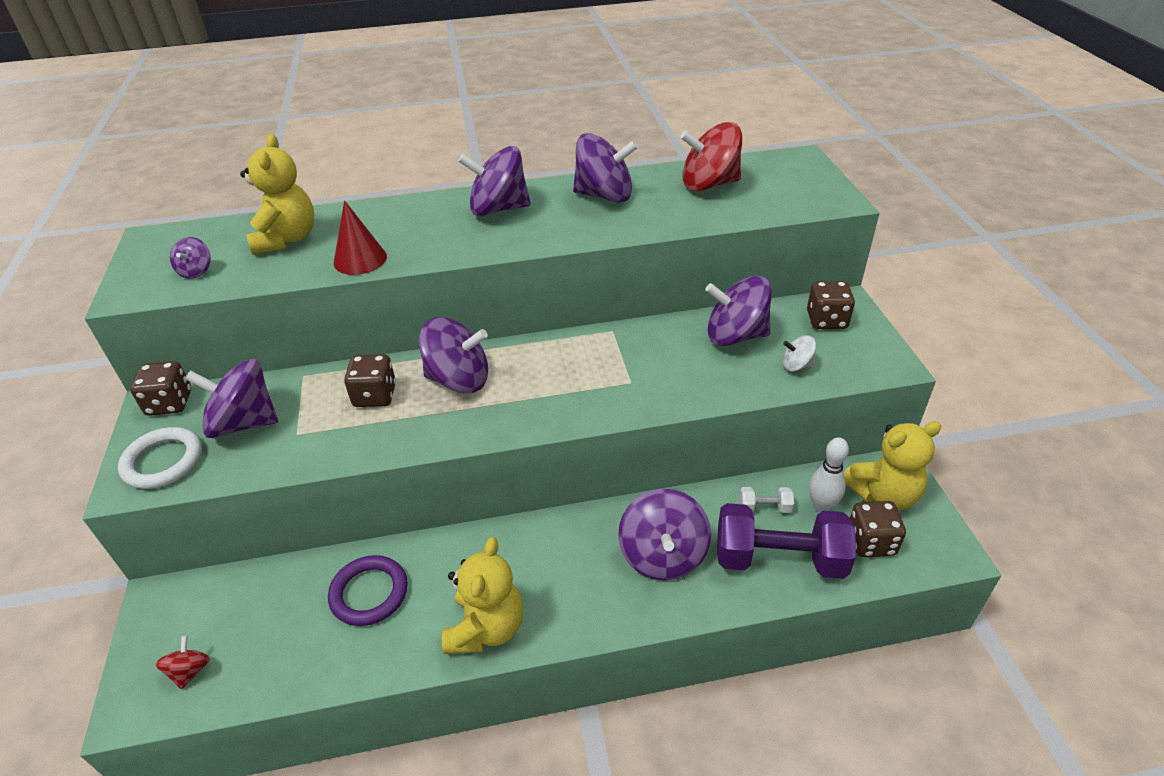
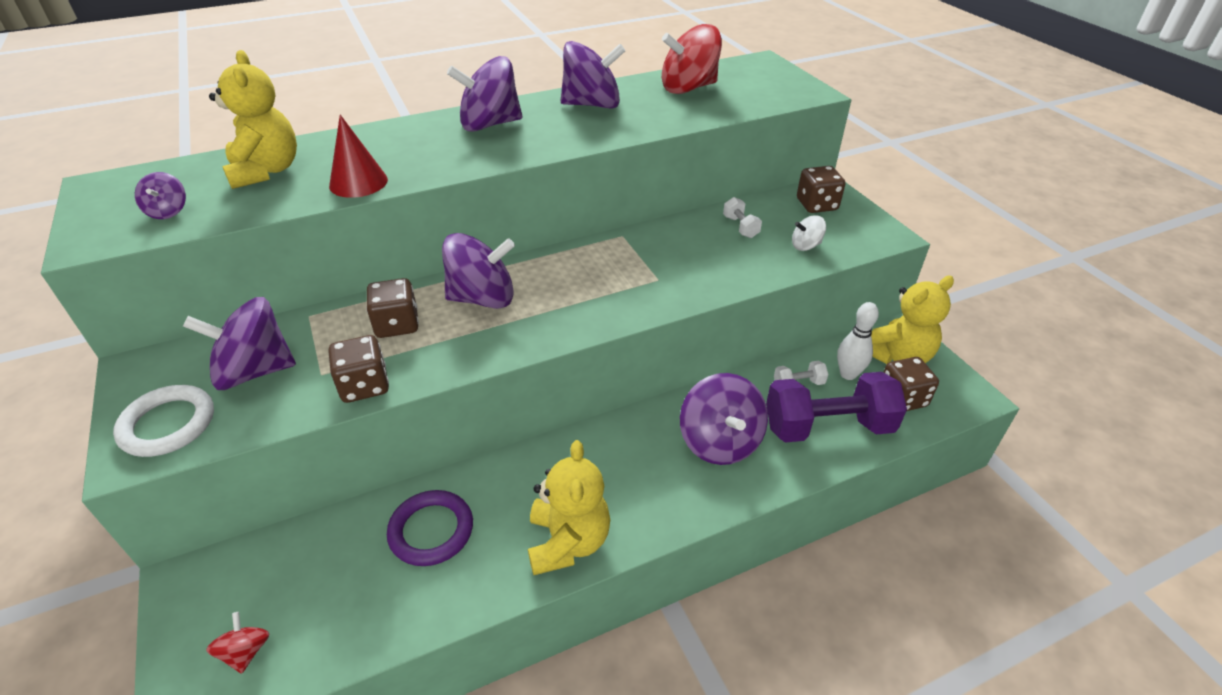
camera: 15 degrees left, 0 degrees up
brown dice [130,361,191,416] -> brown dice moved to [329,335,389,403]
purple spinning top [705,276,772,346] -> white dumbbell [723,197,762,238]

